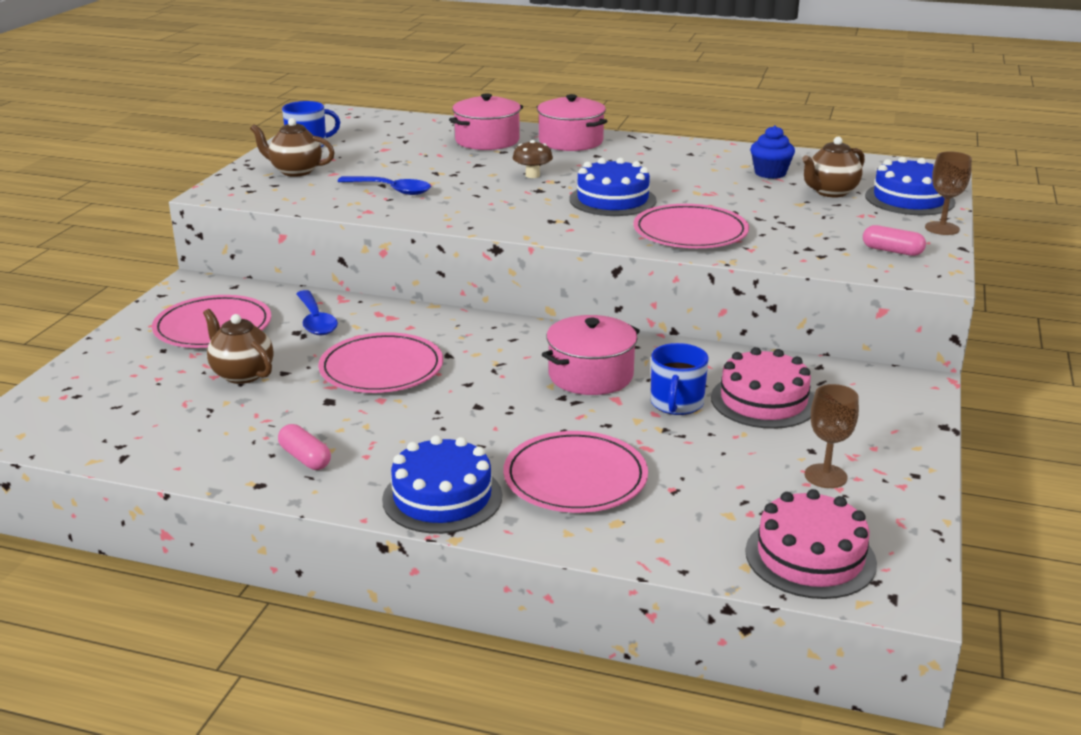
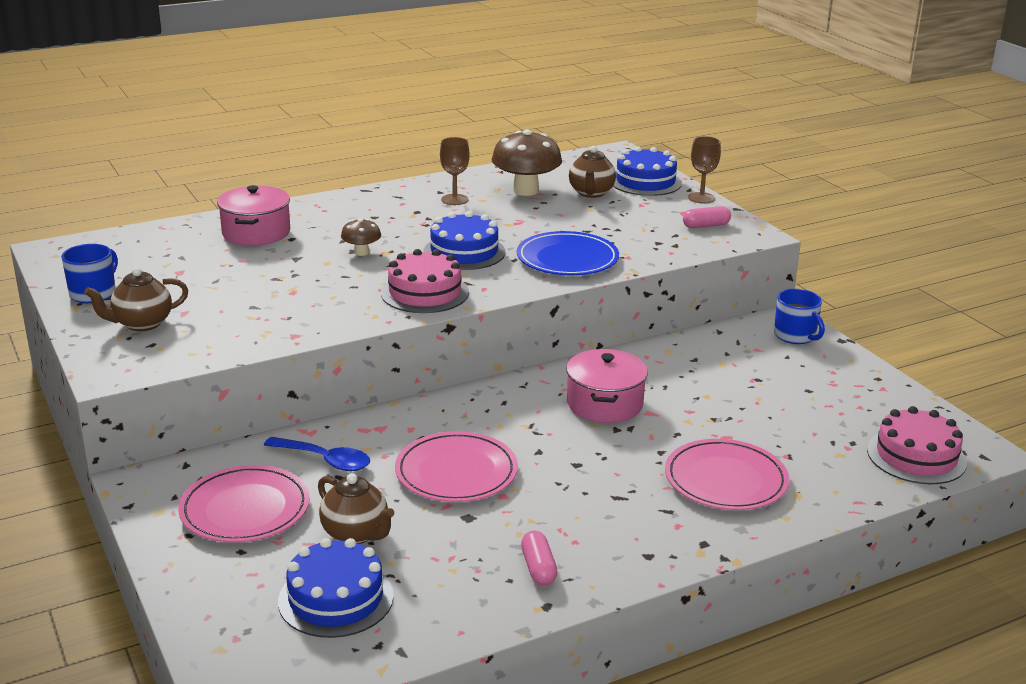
camera: 45 degrees left, 0 degrees up
brown teapot [203,309,273,384] -> brown teapot turned 135 degrees counterclockwise [318,473,395,544]
pink capsule [278,424,331,470] -> pink capsule turned 75 degrees clockwise [521,531,558,585]
blue spoon [338,176,431,195] -> none
blue cake [382,435,502,534] -> blue cake moved to [278,538,394,638]
pink pot [537,94,607,151] -> none
pink plate [633,204,749,248] -> blue plate [517,231,619,275]
blue mug [651,343,709,415] -> blue mug moved to [774,289,825,344]
pink cake [711,347,814,429] -> pink cake moved to [381,249,469,313]
blue cupcake [750,125,795,179] -> brown mushroom [492,129,562,196]
brown goblet [805,384,859,488] -> brown goblet moved to [440,137,470,205]

